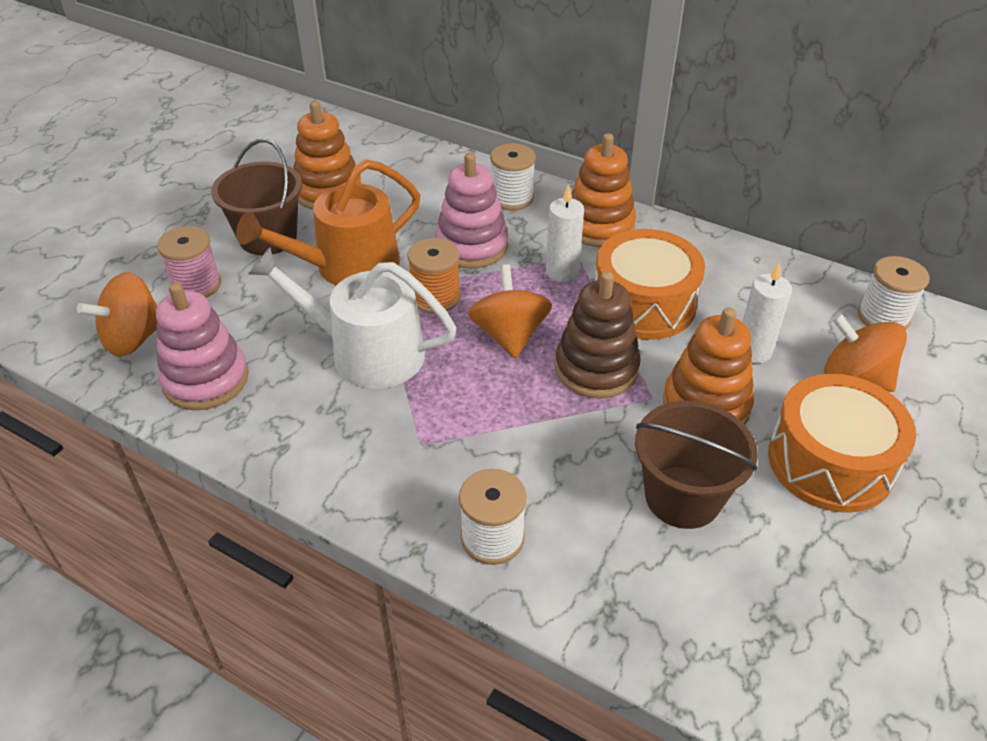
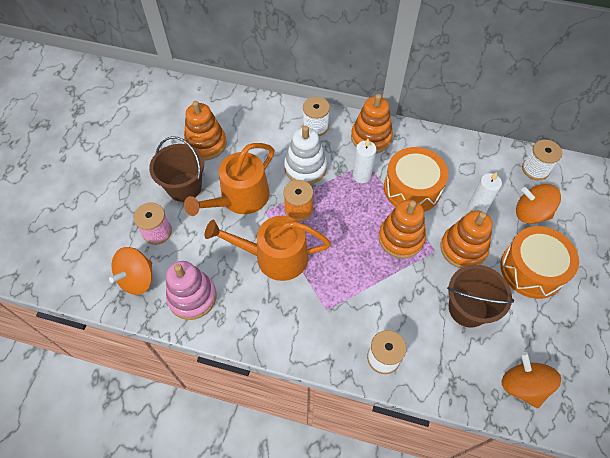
camera: 15 degrees left, 15 degrees up
white watering can [248,248,457,389] -> orange watering can [205,216,331,281]
pink stacking toy [435,153,508,269] -> white stacking toy [284,126,327,185]
orange spinning top [468,264,552,358] -> orange spinning top moved to [502,352,561,408]
brown stacking toy [555,271,641,398] -> orange stacking toy [378,200,426,258]

